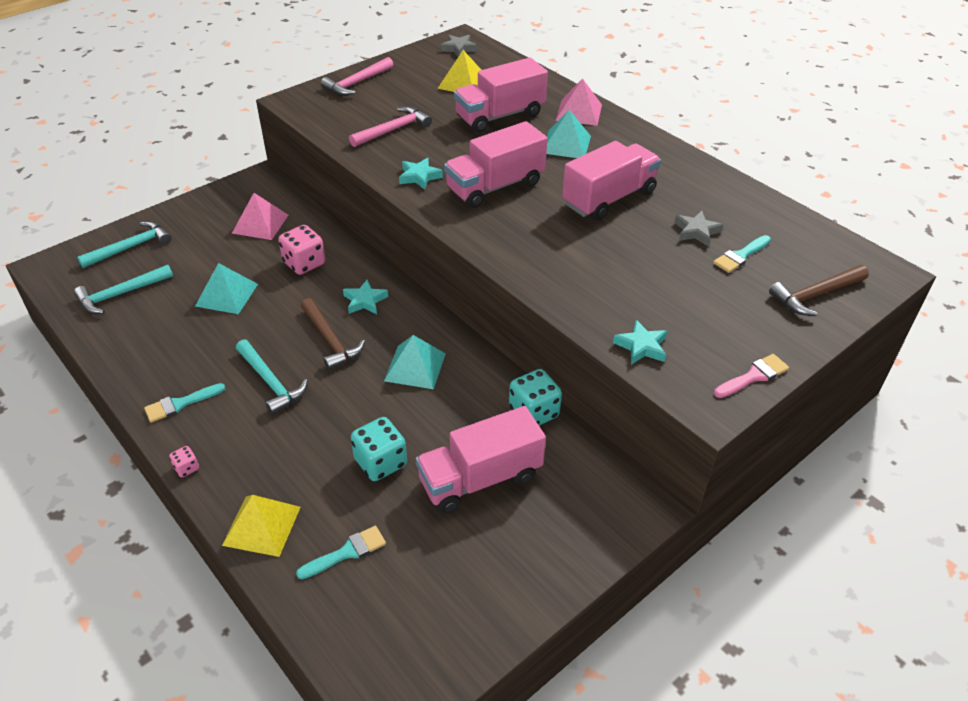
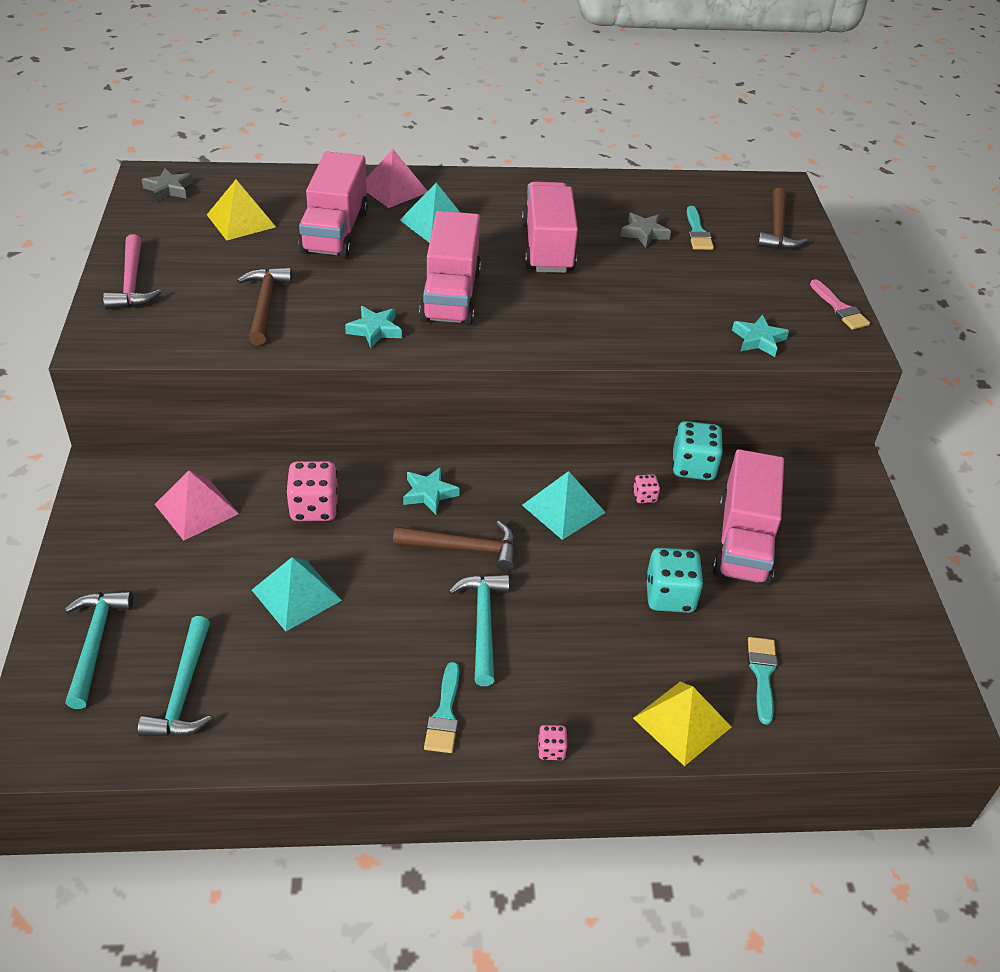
camera: 55 degrees left, 0 degrees up
turquoise hammer [236,339,308,415] -> turquoise hammer turned 90 degrees counterclockwise [448,574,509,686]
pink hammer [349,107,432,147] -> brown hammer [237,268,292,345]
pink brush [714,354,789,398] -> pink brush turned 150 degrees clockwise [810,279,870,330]
none -> pink dice [633,474,660,503]

